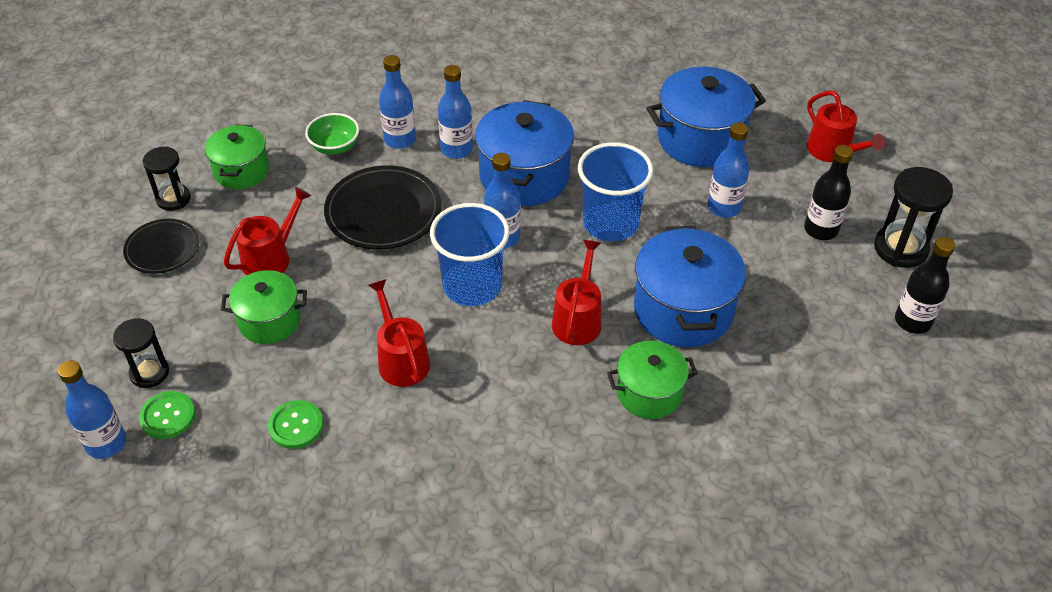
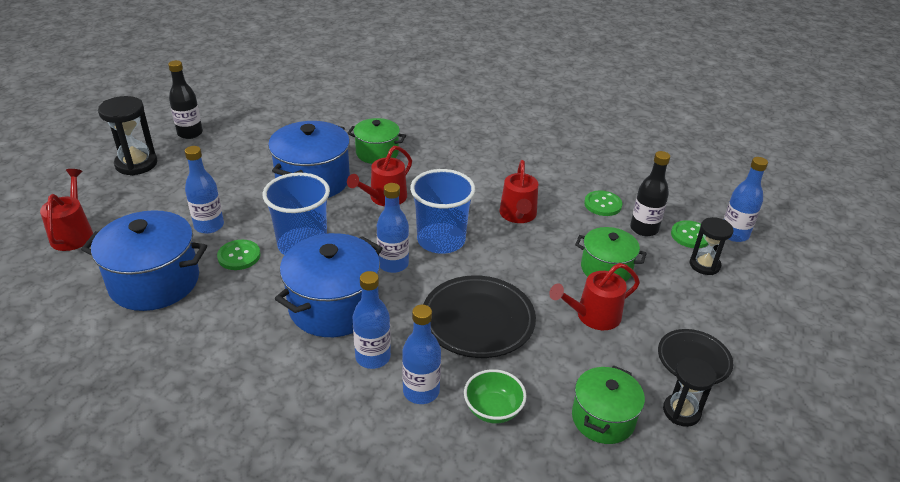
camera: 155 degrees left, 10 degrees down
black bottle [804,145,853,240] -> black bottle moved to [630,151,670,236]
none -> green button [217,240,260,270]

